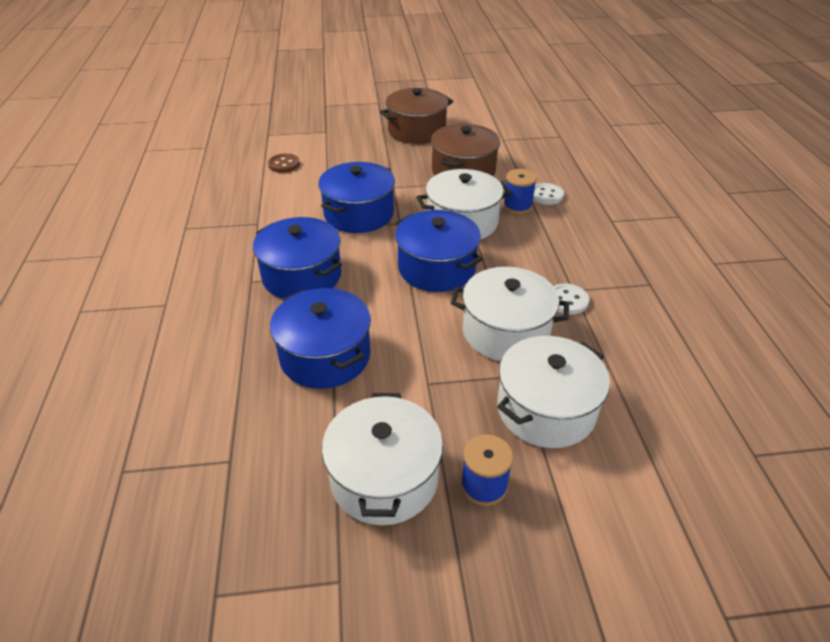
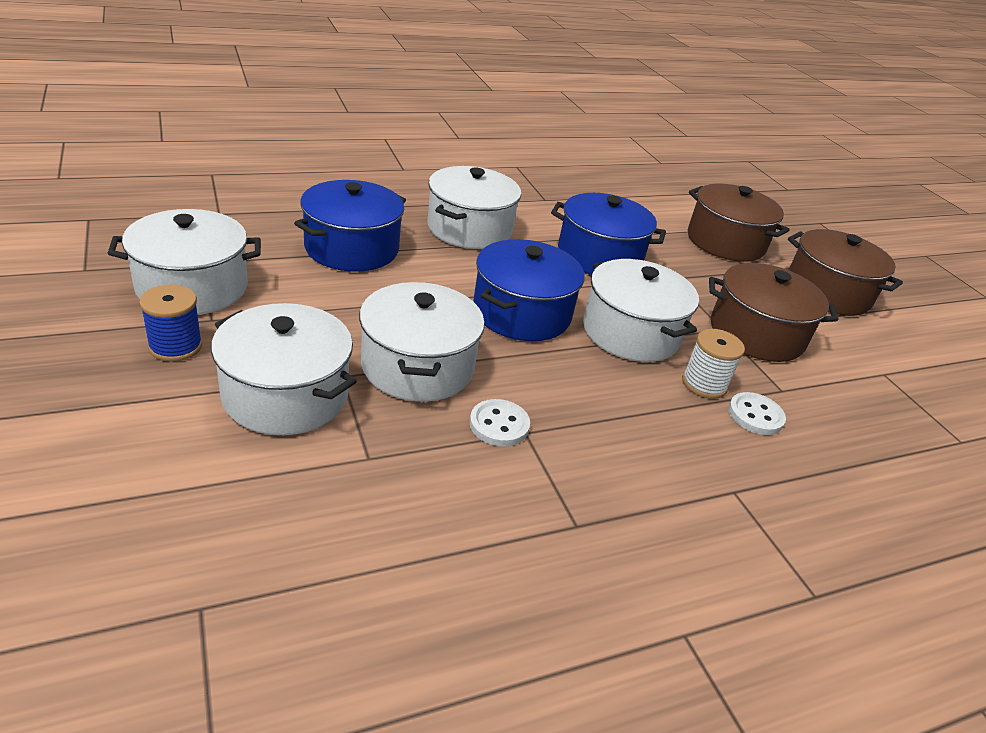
camera: 70 degrees right, 5 degrees down
blue pot [253,217,342,299] -> white pot [427,166,521,249]
brown button [268,153,300,173] -> none
blue spool [503,169,537,214] -> white spool [682,329,745,399]
none -> brown pot [688,184,790,262]

